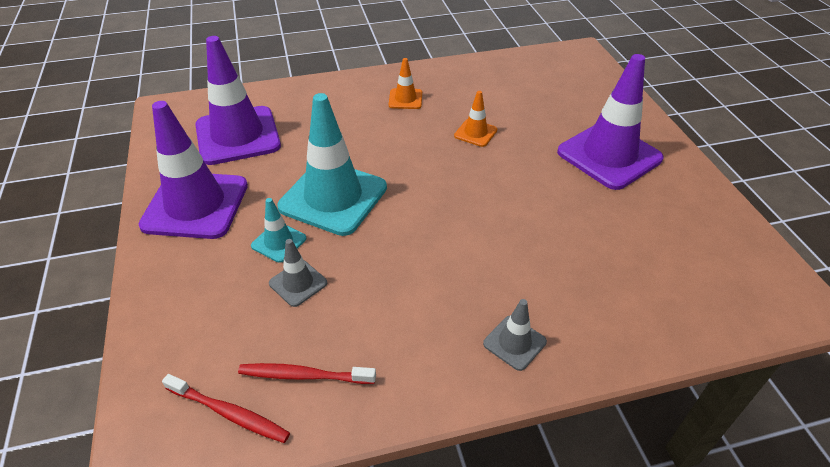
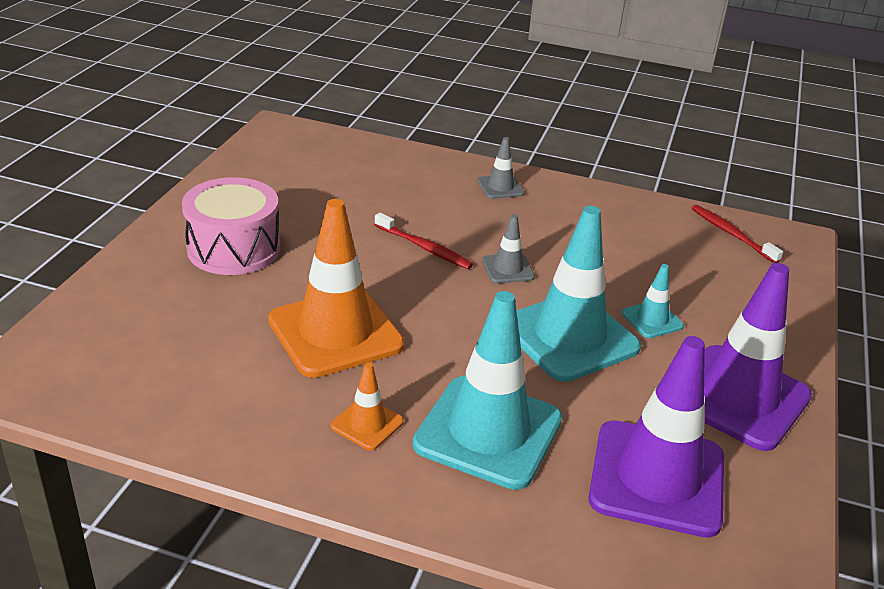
camera: 150 degrees left, 10 degrees down
red toothbrush [238,363,376,384] -> red toothbrush moved to [374,213,473,269]
grey traffic cone [269,239,327,307] -> grey traffic cone moved to [482,215,535,284]
orange traffic cone [454,91,497,147] -> orange traffic cone [268,199,405,378], size x2.18
purple traffic cone [557,54,664,190] -> pink drum [182,177,280,275]
none -> turquoise traffic cone [412,291,562,490]

